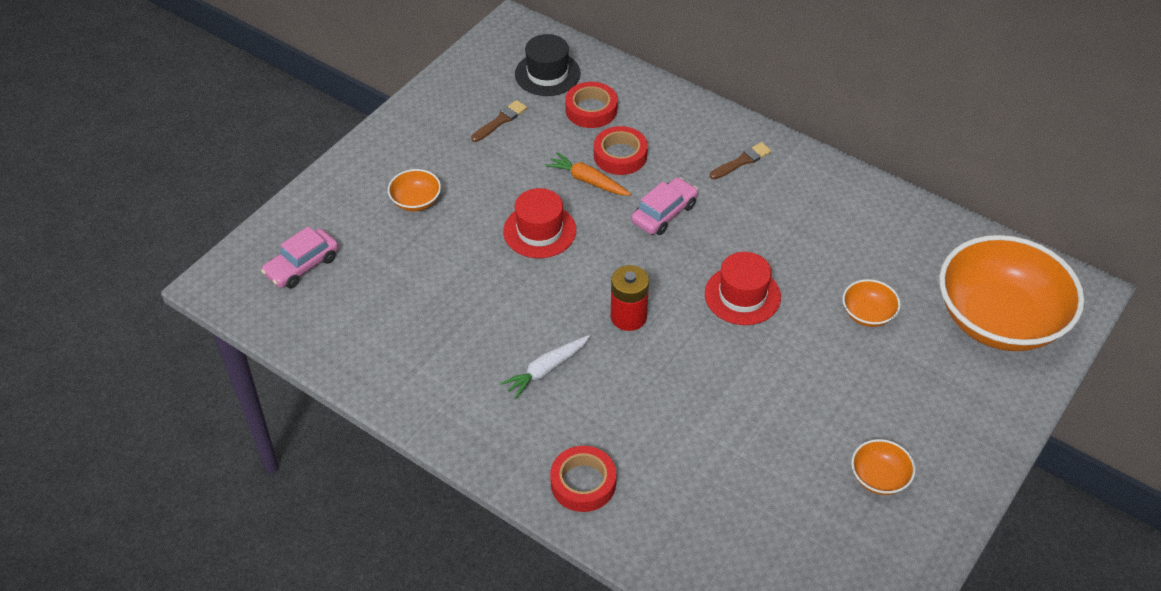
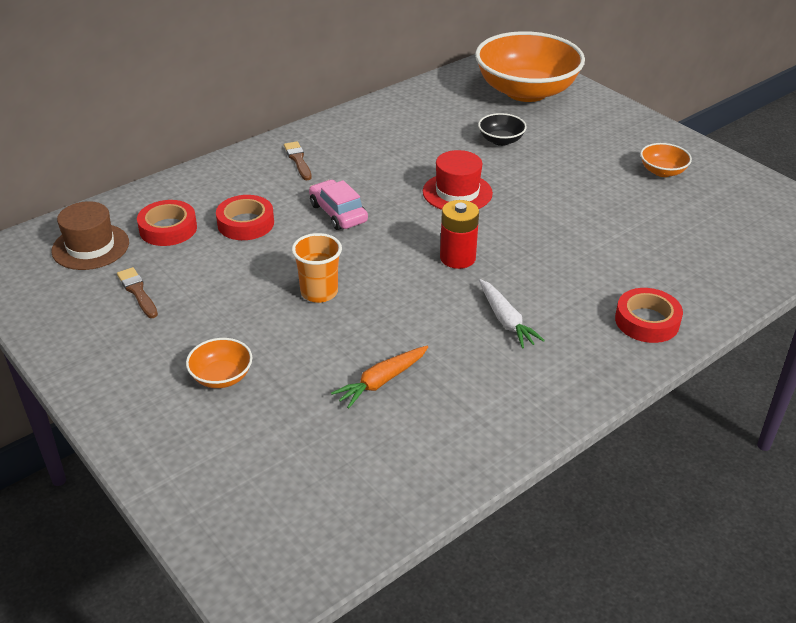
camera: 75 degrees left, 10 degrees down
pink car [261,226,338,289] -> none
red hat [503,188,576,258] -> orange cup [292,233,342,303]
black hat [515,34,581,96] -> brown hat [51,201,129,270]
orange carrot [546,153,631,196] -> orange carrot moved to [331,346,428,409]
orange bowl [842,279,900,327] -> black bowl [478,113,527,146]

